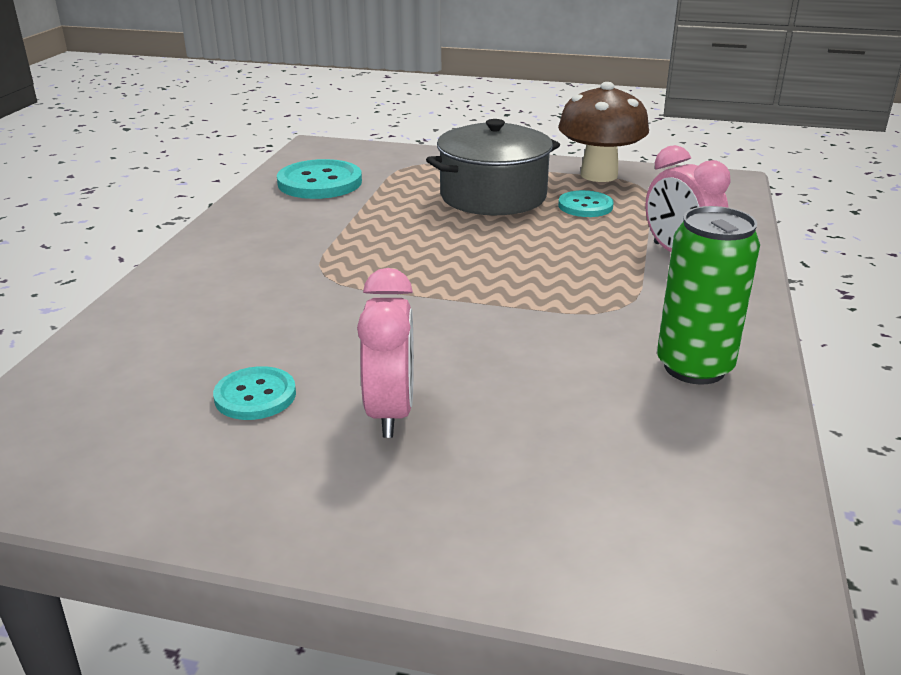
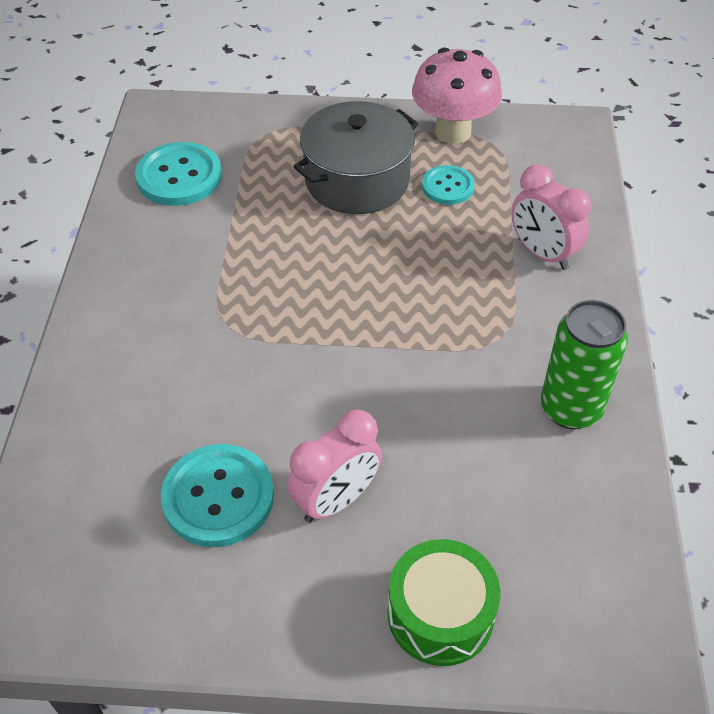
camera: 10 degrees left, 20 degrees up
turquoise button [213,366,296,420] -> turquoise button [161,444,274,547], size x1.64
pink clock [357,268,414,438] -> pink clock turned 60 degrees clockwise [287,410,382,523]
brown mushroom [558,82,649,182] -> pink mushroom [412,48,502,144]
none -> green drum [387,539,501,666]

